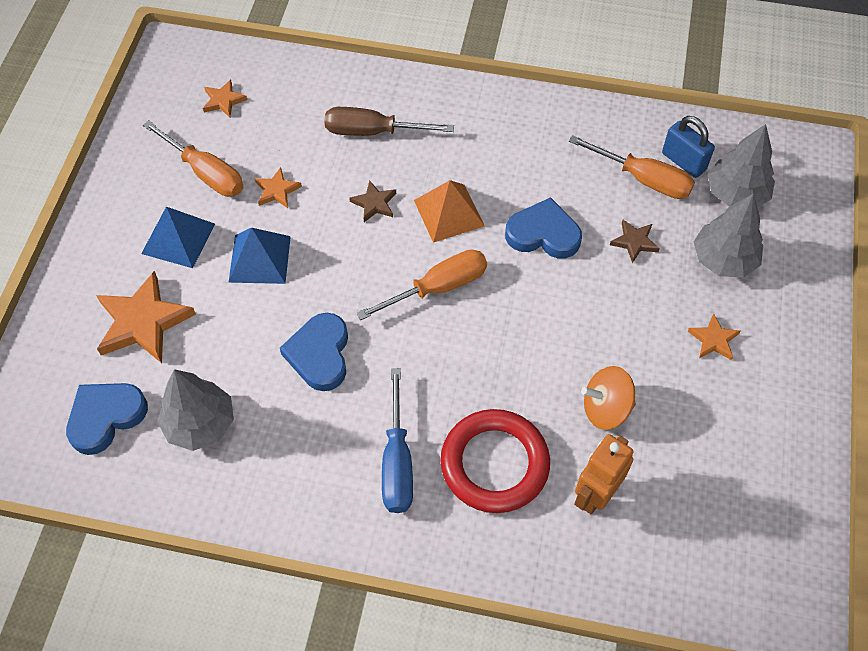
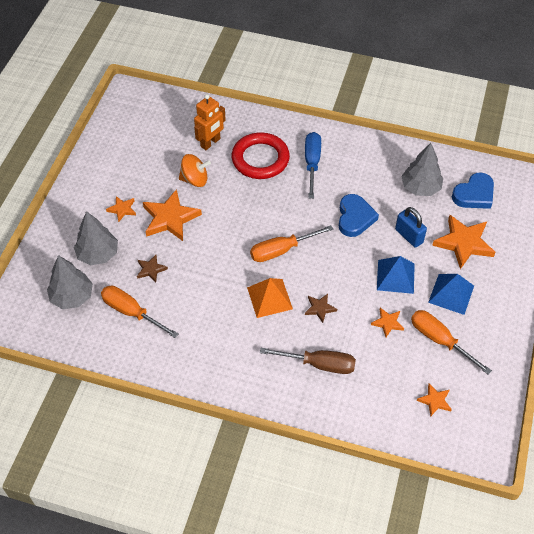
camera: 175 degrees left, 5 degrees down
blue heart [505,197,582,259] -> none
blue padlock [662,116,715,178] -> blue padlock moved to [395,207,427,248]
none -> orange star [143,189,202,241]

